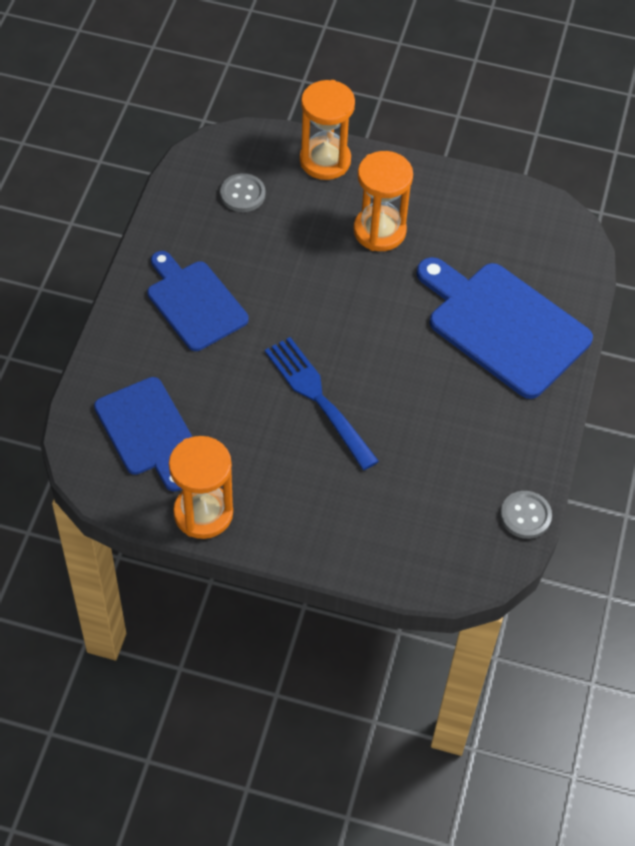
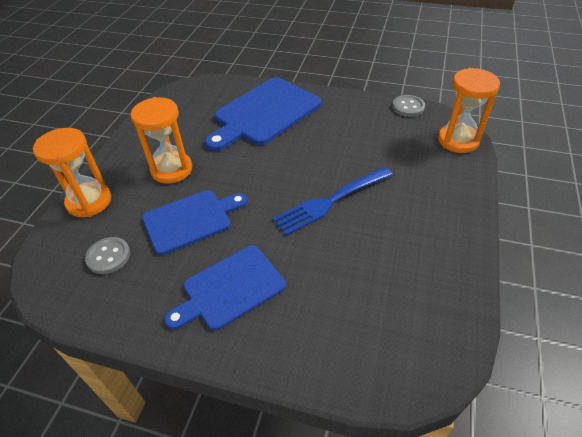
camera: 85 degrees left, 10 degrees down
blue cutting board [94,377,192,491] -> blue cutting board moved to [142,190,248,255]
orange hourglass [169,436,233,539] -> orange hourglass moved to [438,68,500,153]

